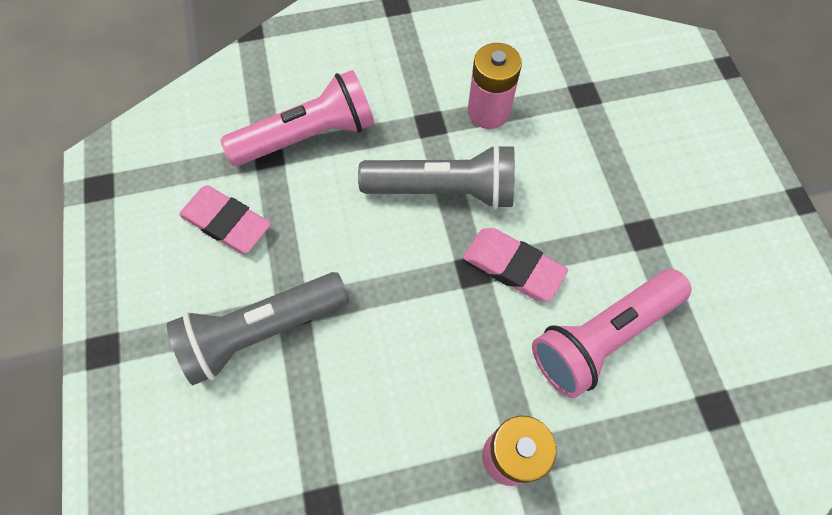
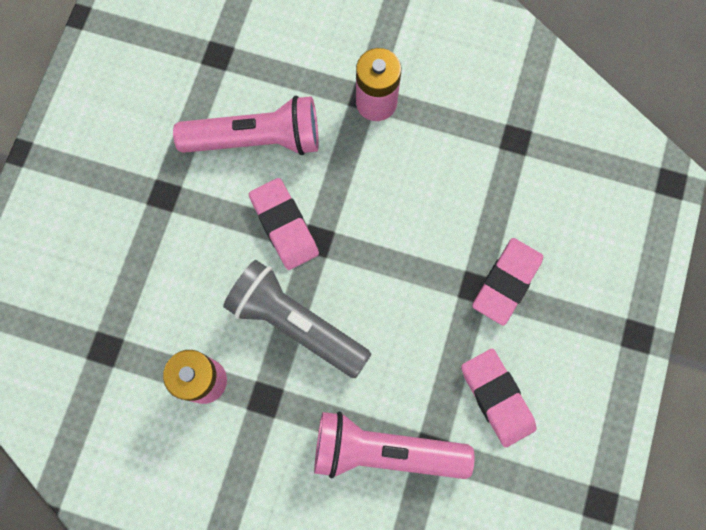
camera: 150 degrees left, 10 degrees up
grey flashlight [167,272,349,385] -> pink eraser [472,238,543,326]

